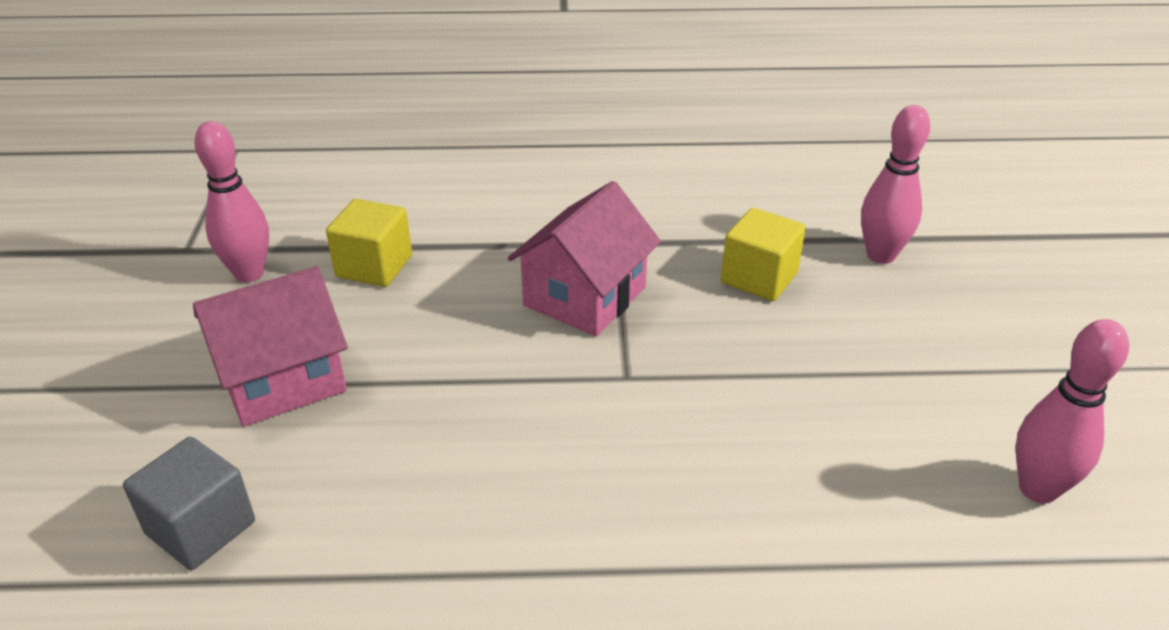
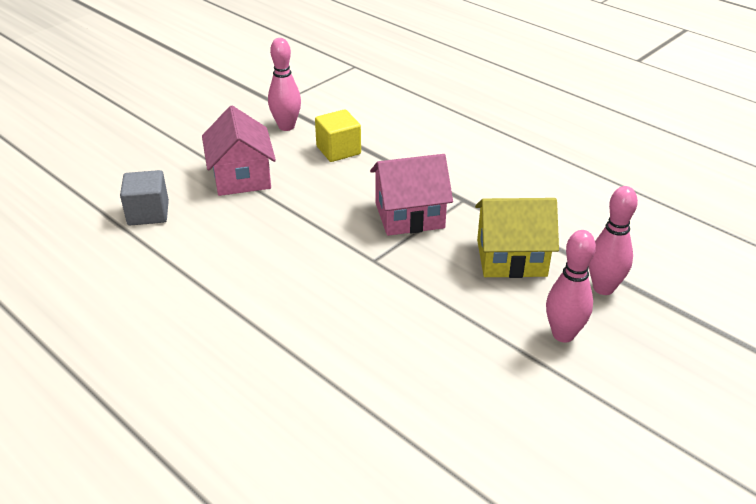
camera: 45 degrees right, 0 degrees up
pink house [193,266,348,426] -> pink house turned 60 degrees clockwise [202,106,276,196]
yellow cube [721,208,806,301] -> yellow house [475,198,559,278]
pink bowling pin [1016,319,1129,503] -> pink bowling pin moved to [546,230,596,343]

